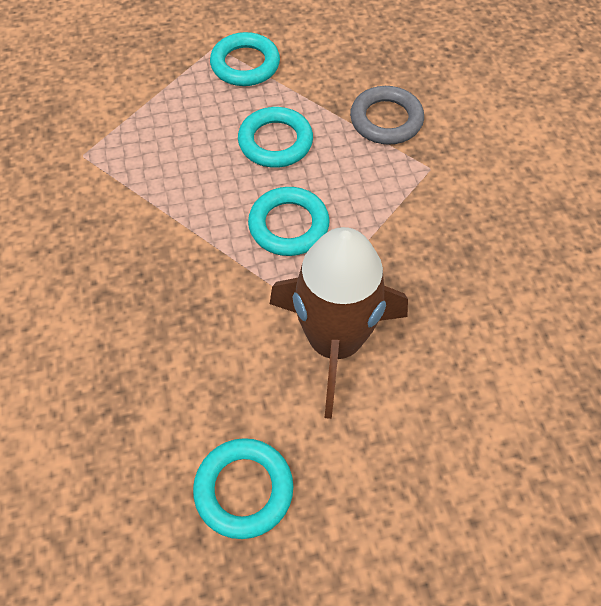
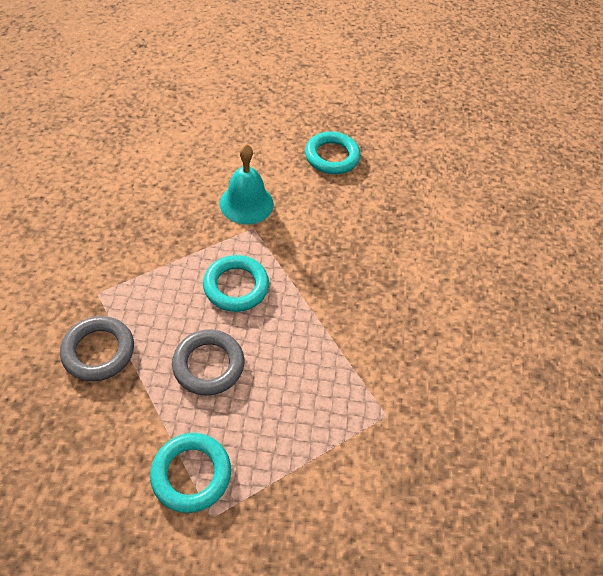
camera: 165 degrees left, 5 degrees down
turquoise ring [238,107,313,168] -> grey ring [172,330,244,395]
brown rocket [270,227,408,419] -> turquoise bell [220,144,274,224]

